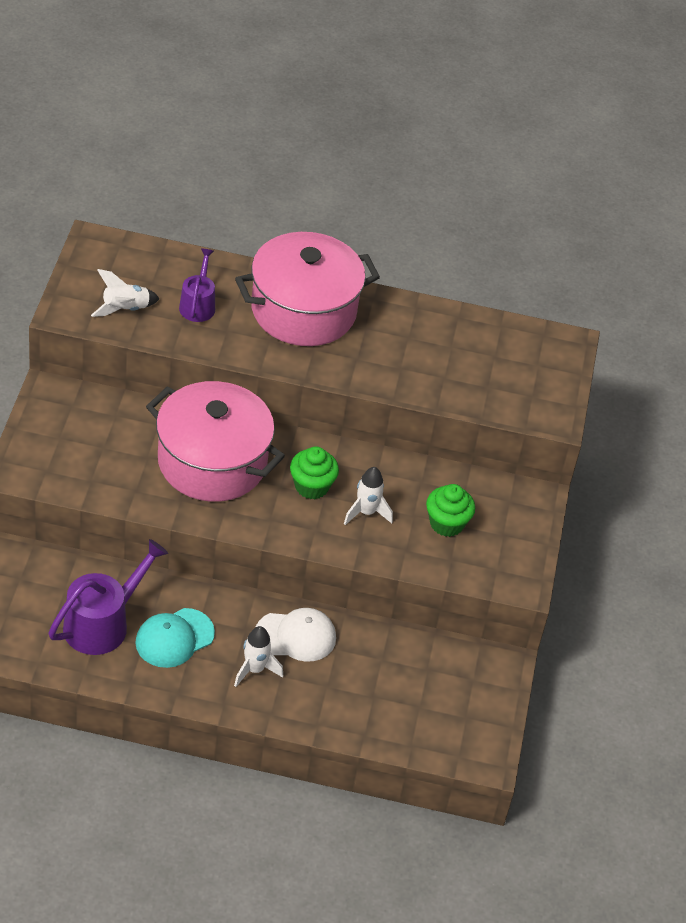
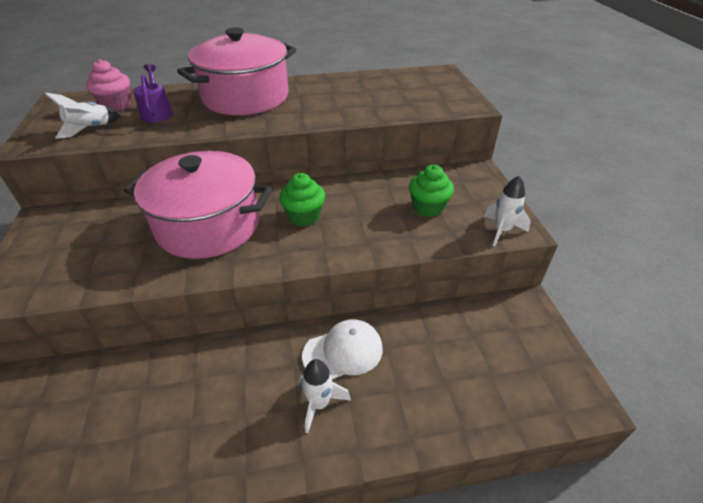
camera: 15 degrees left, 5 degrees down
purple watering can [48,539,168,655] -> none
turquoise cap [135,608,215,668] -> none
white rocket [344,467,393,525] -> white rocket moved to [484,176,531,246]
none -> pink cupcake [86,59,131,111]

